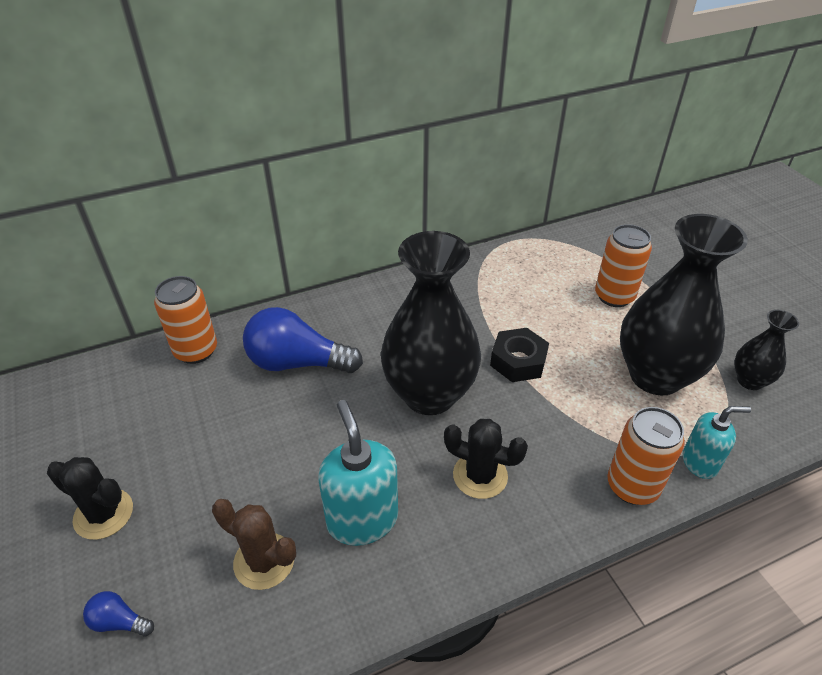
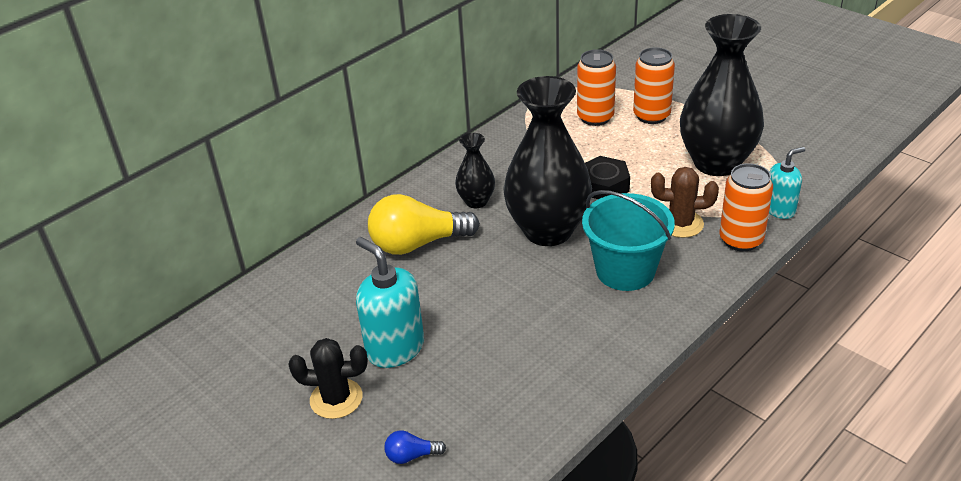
camera: 20 degrees left, 5 degrees down
orange can [154,276,217,364] -> orange can moved to [577,49,616,126]
brown cactus [212,499,296,590] -> brown cactus moved to [651,167,719,238]
blue light bulb [243,307,363,373] -> yellow light bulb [368,194,480,255]
turquoise soap dispenser [318,400,398,546] -> turquoise soap dispenser moved to [356,237,424,368]
black cactus [444,419,528,499] -> turquoise bucket [582,190,675,291]
black vase [734,310,799,390] -> black vase moved to [455,133,495,208]

